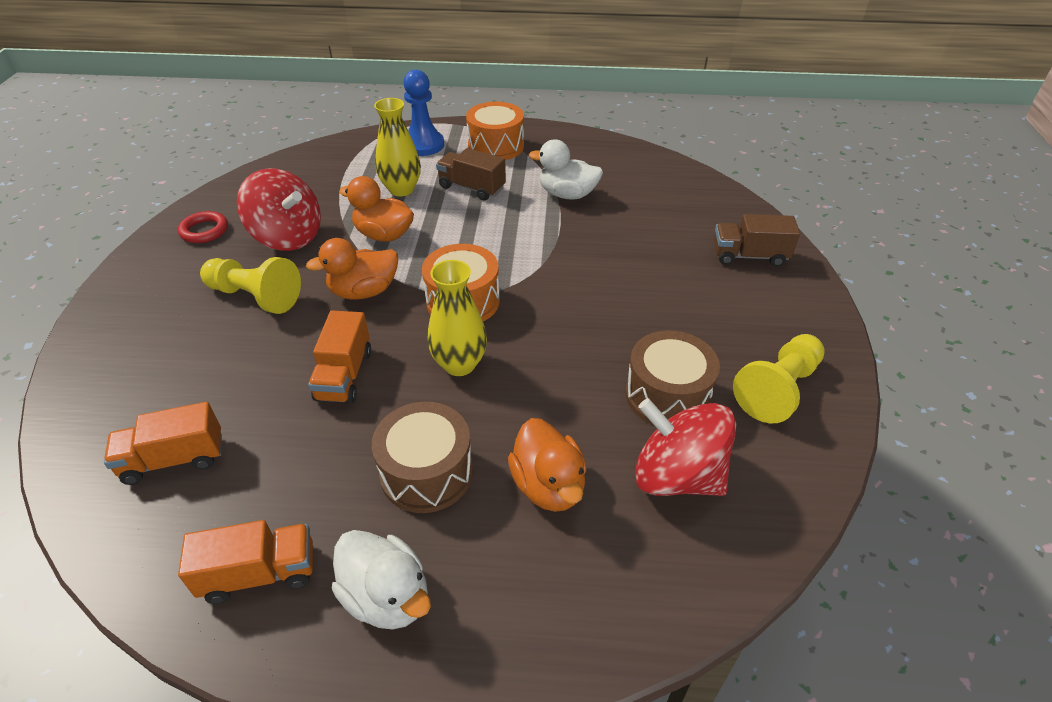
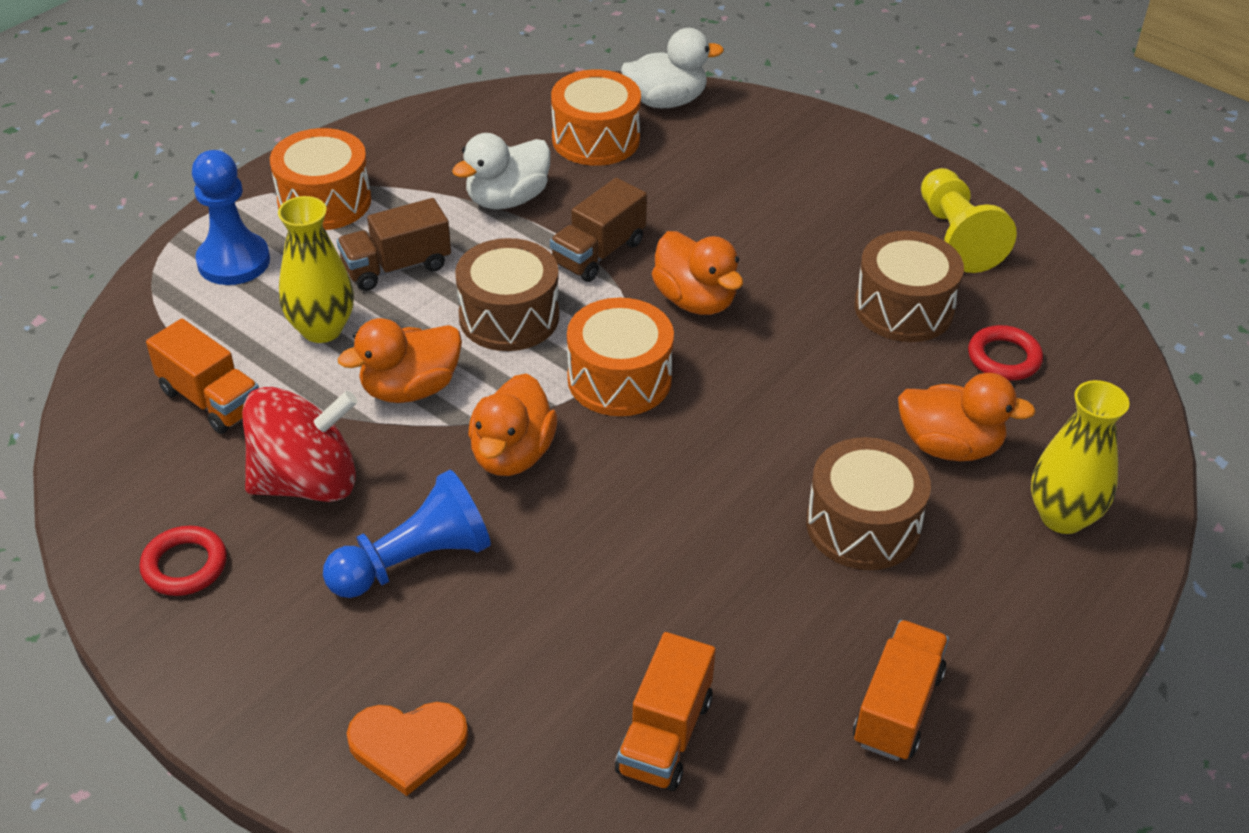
camera: 55 degrees left, 0 degrees up
yellow pawn [200,257,301,314] -> blue pawn [323,470,491,598]
orange truck [308,311,371,403] -> orange truck moved to [146,319,259,434]
white duck [331,530,431,630] -> white duck moved to [621,28,724,108]
yellow vase [428,260,487,376] -> yellow vase moved to [1031,380,1130,534]
red spinning top [635,398,736,496] -> red ring [968,325,1043,381]
brown truck [714,214,800,267] -> brown truck moved to [550,178,647,282]
none -> orange heart [347,702,468,796]
none -> brown drum [455,238,559,351]
none -> orange drum [551,69,641,166]
none -> orange duck [652,231,743,315]

